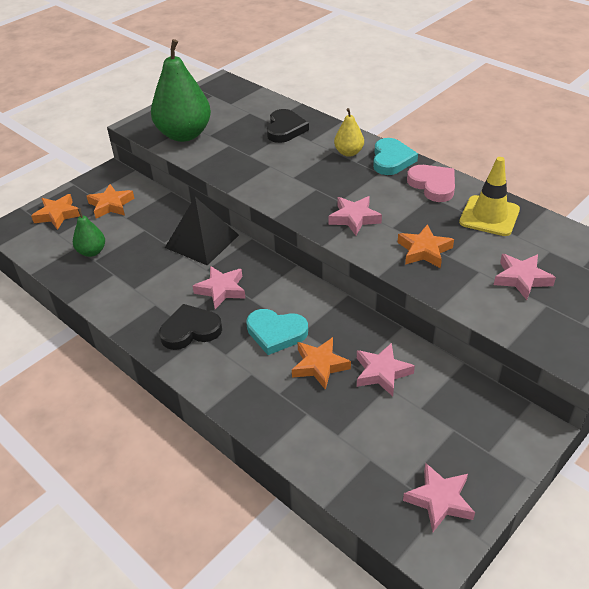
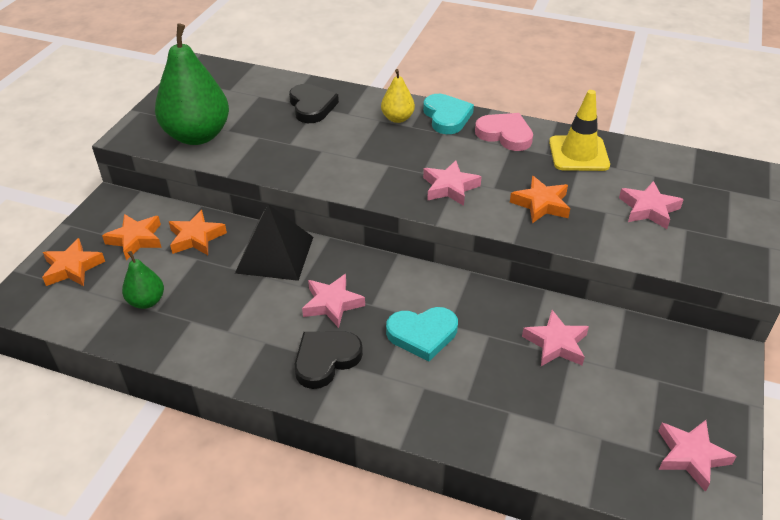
camera: 25 degrees left, 0 degrees up
orange star [292,337,351,390] -> orange star moved to [169,210,227,255]

